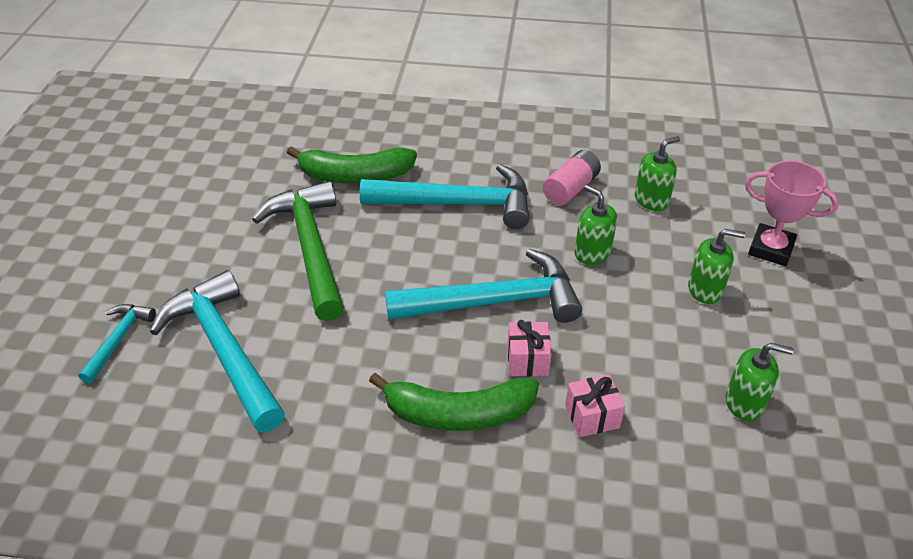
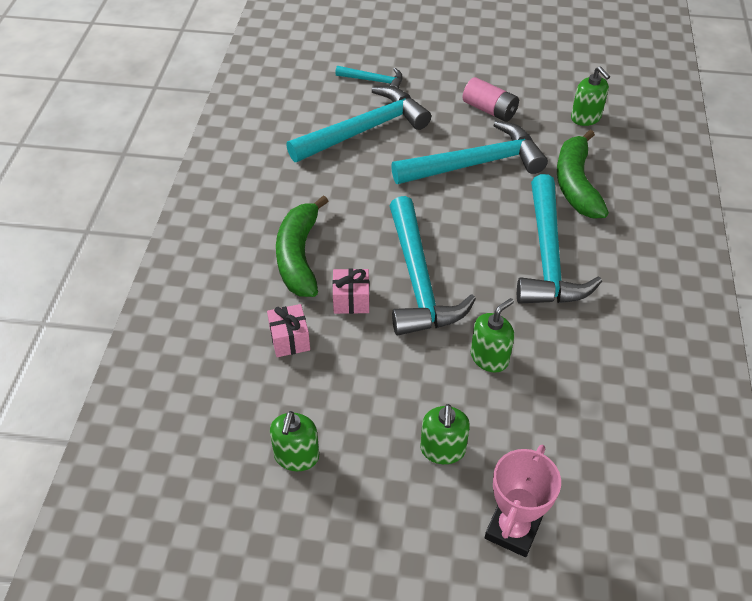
camera: 90 degrees right, 5 degrees up
green hammer [252,181,344,321] -> turquoise hammer [391,121,548,184]
pink battery [543,150,601,206] -> pink battery moved to [462,77,519,122]
green soap dispenser [635,136,680,211] -> green soap dispenser moved to [571,66,610,126]

